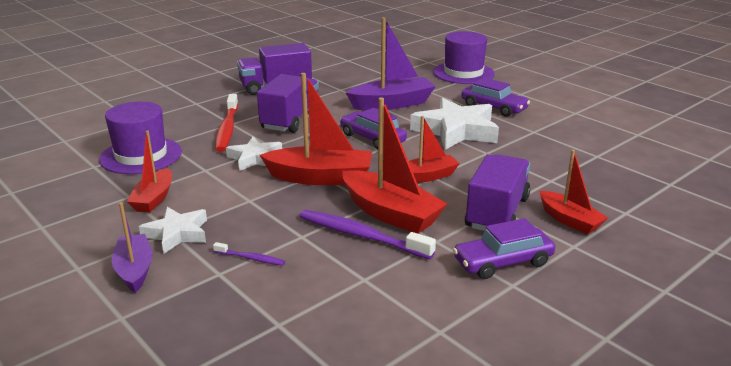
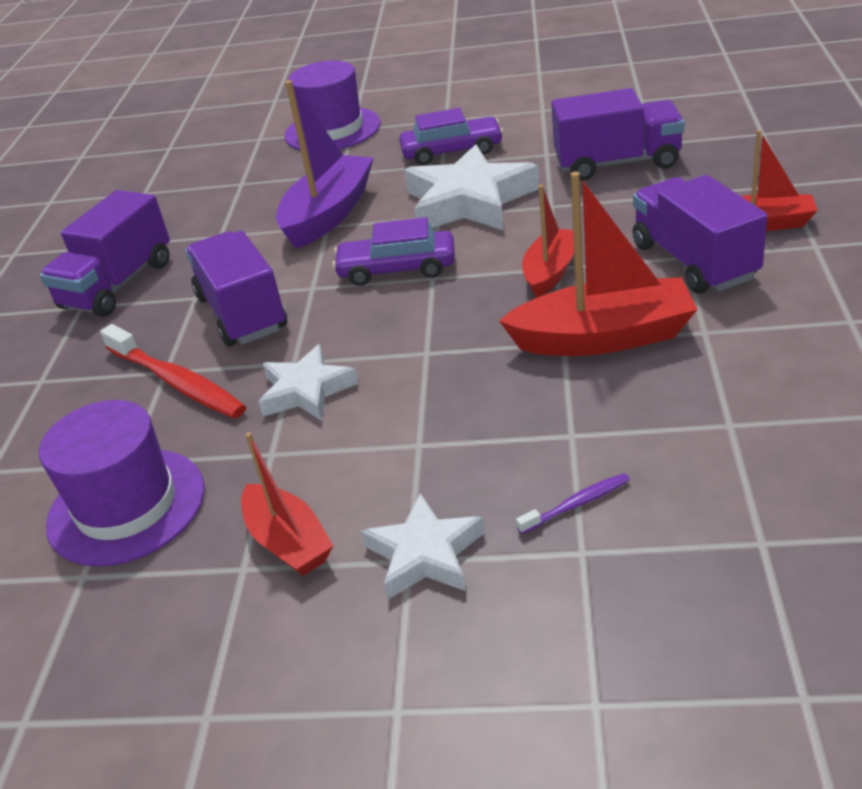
camera: 40 degrees left, 10 degrees up
purple boat [111,202,153,293] -> none
red boat [260,73,372,185] -> none
purple toothbrush [300,210,436,259] -> none
purple car [453,218,555,279] -> none
none -> purple truck [551,88,684,181]

